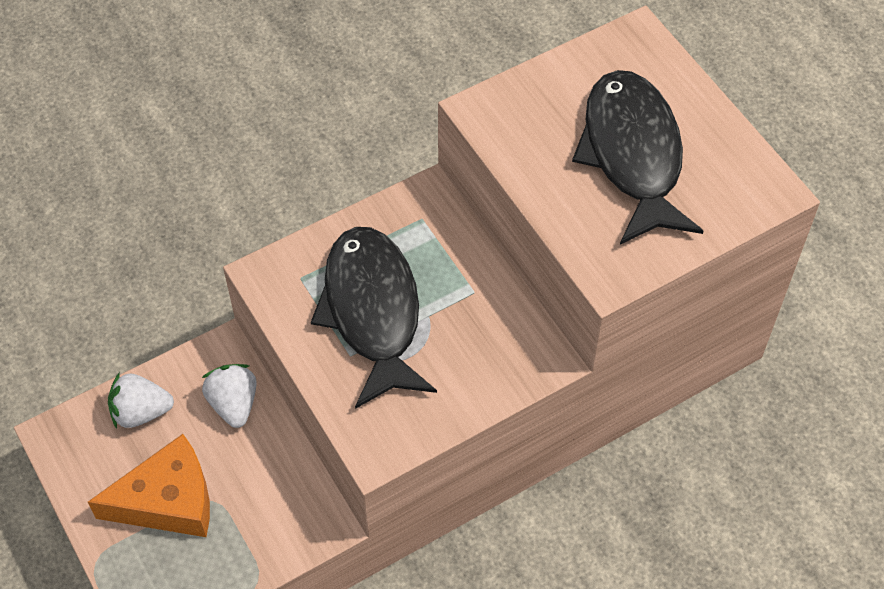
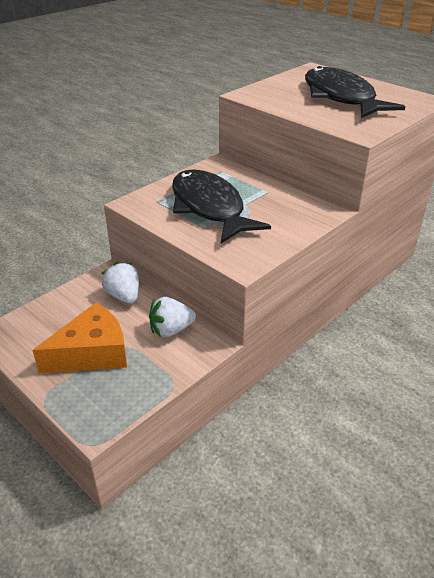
camera: 15 degrees left, 20 degrees down
white strawberry [108,372,174,429] -> white strawberry moved to [149,297,196,337]

